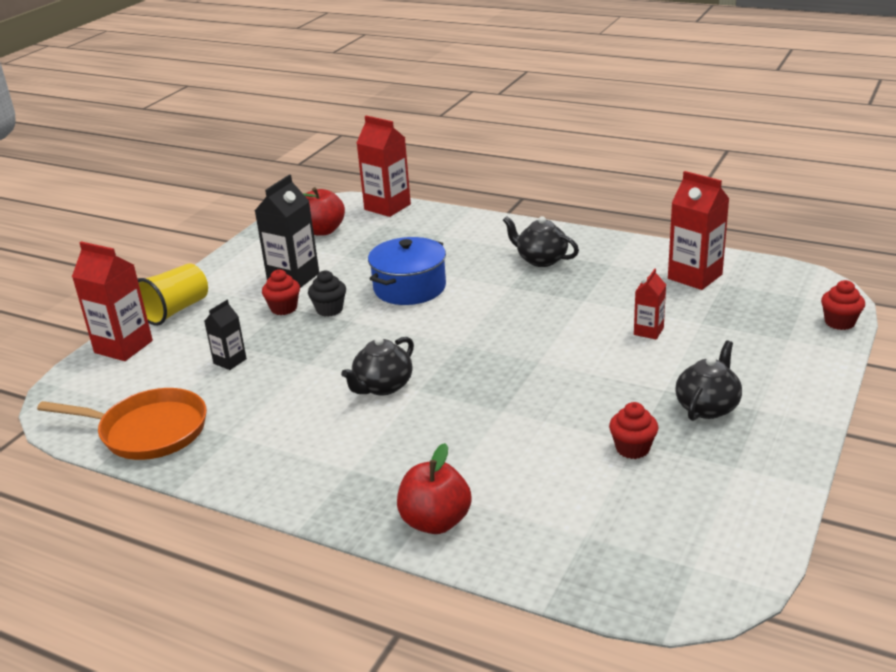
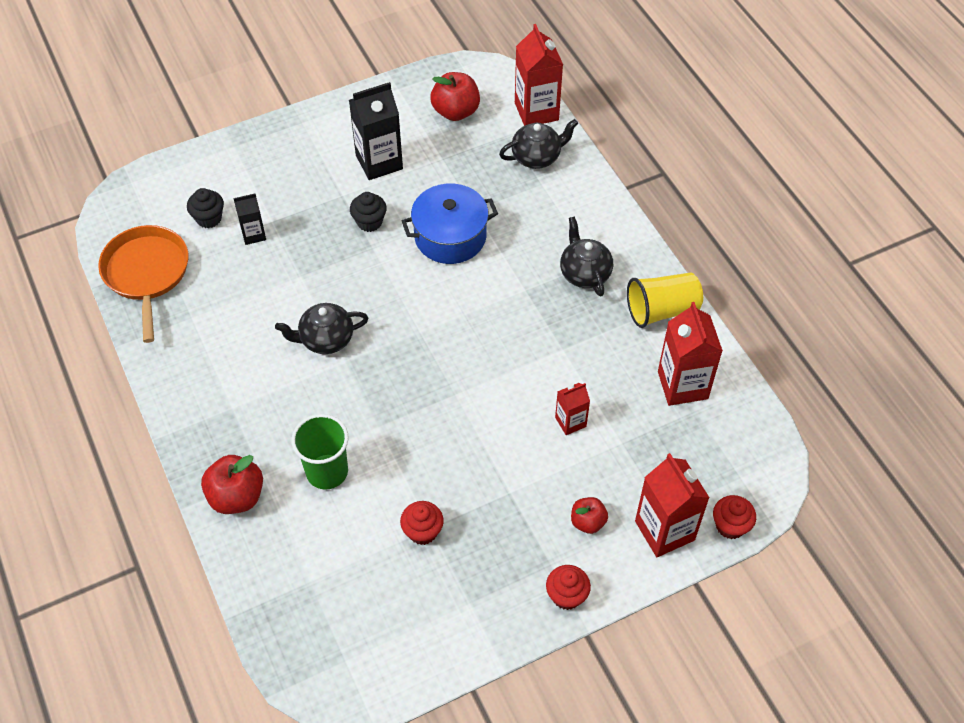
camera: 35 degrees right, 25 degrees up
orange pan [37,388,207,460] -> orange pan turned 150 degrees counterclockwise [98,225,188,343]
red carton [72,241,153,361] -> red carton moved to [635,453,710,557]
yellow cup [138,263,208,326] -> yellow cup moved to [627,273,703,328]
red cupcake [262,269,300,315] -> red cupcake moved to [546,565,591,610]
black teapot [675,340,742,421] -> black teapot moved to [499,119,578,169]
none -> black cupcake [187,188,224,228]
none -> green cup [291,414,349,490]
none -> red apple [571,497,608,534]

